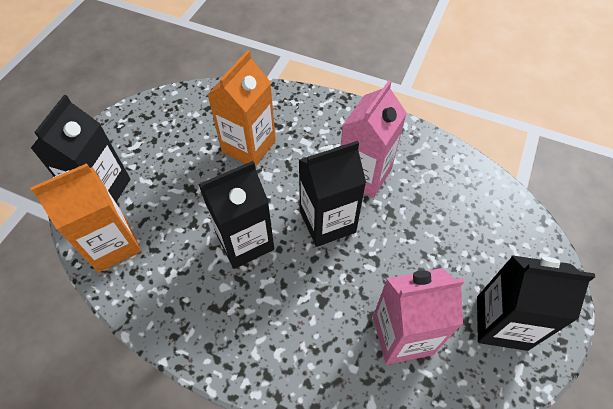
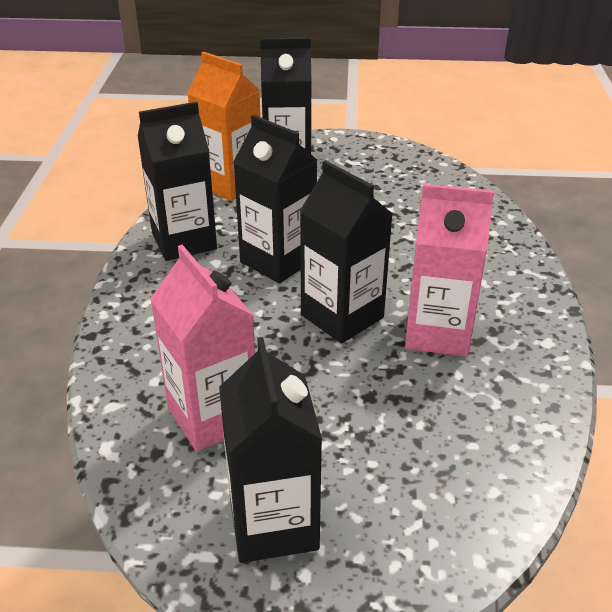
camera: 70 degrees right, 20 degrees down
orange carton [207,50,276,167] -> none
none -> black carton [137,102,217,261]

